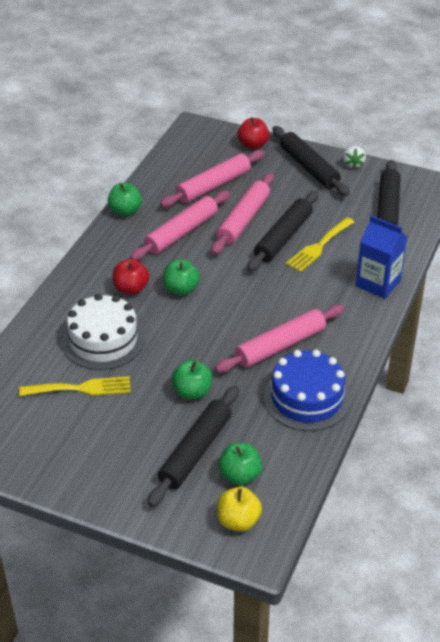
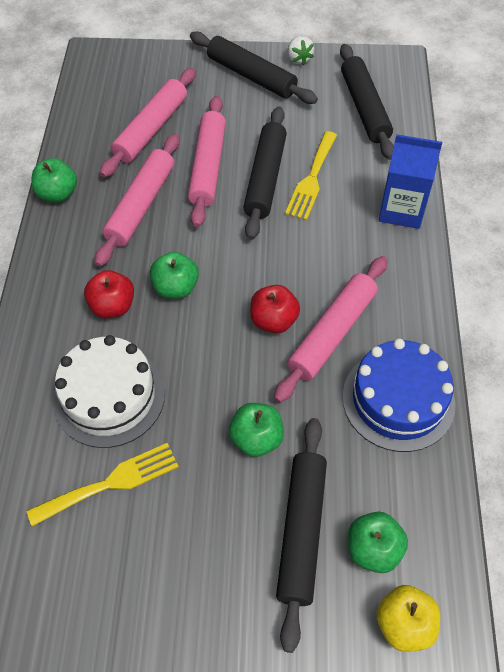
camera: 20 degrees left, 15 degrees up
red apple [237,117,270,149] -> red apple moved to [250,285,300,333]

